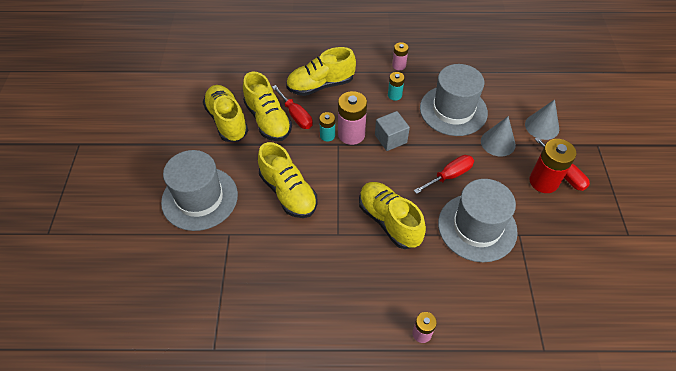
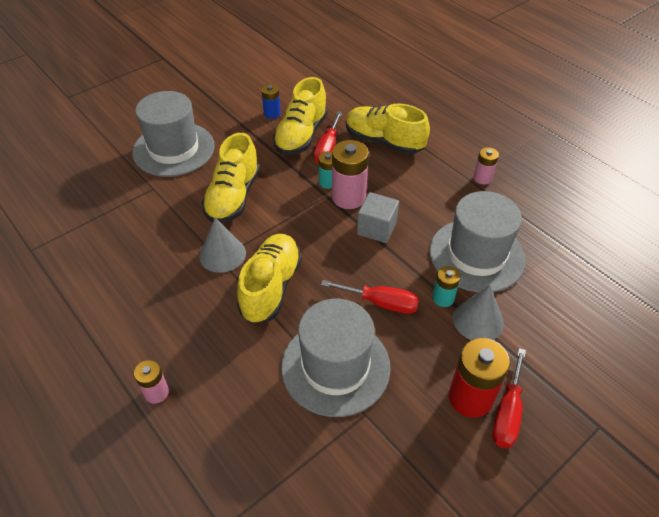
camera: 50 degrees right, 5 degrees down
yellow shoe [203,85,248,142] -> blue battery [261,84,281,119]
turquoise battery [388,72,405,101] -> turquoise battery moved to [432,266,461,307]
grey cone [525,100,559,140] -> grey cone moved to [199,218,246,273]

